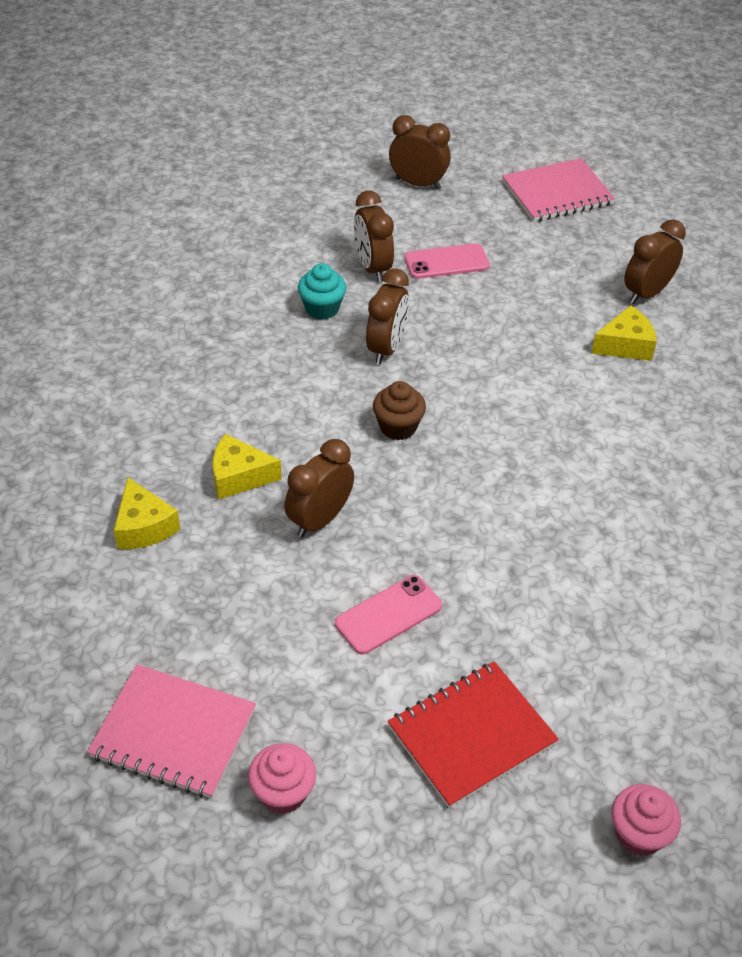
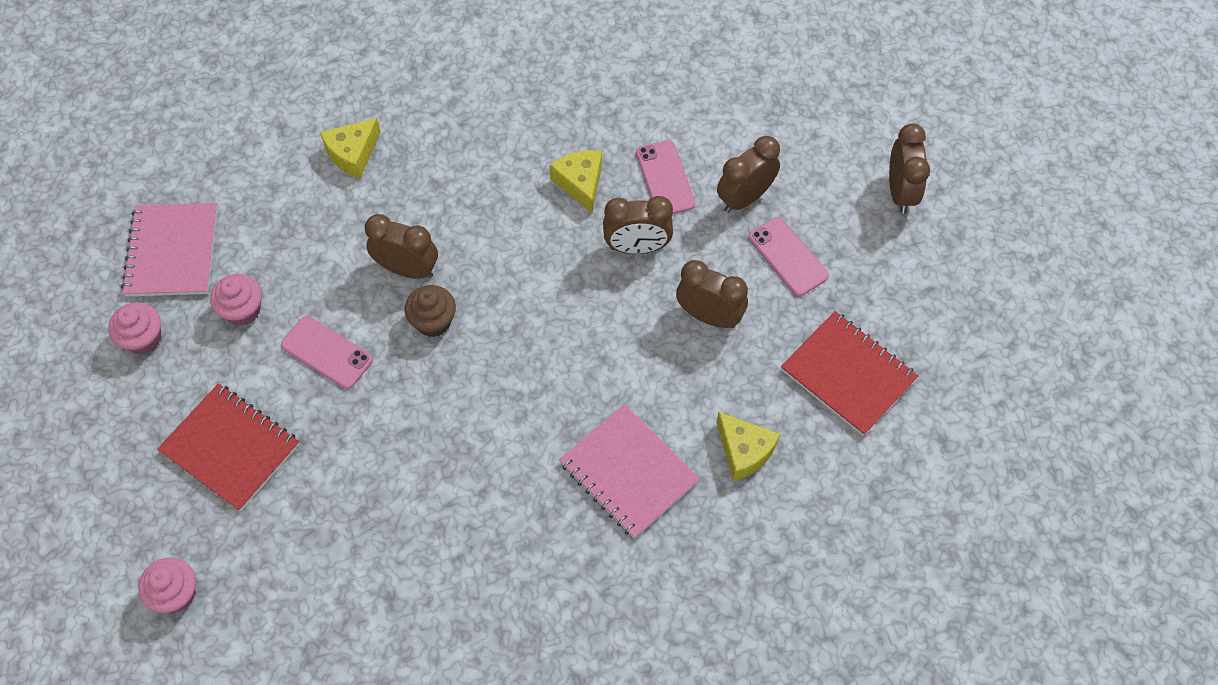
camera: 70 degrees right, 15 degrees up
yellow cheese [213,434,282,499] -> yellow cheese moved to [549,150,602,213]
turquoise cupcake [298,263,347,320] -> pink phone [636,140,695,214]
brown cupcake [373,381,426,440] -> brown cupcake moved to [405,285,456,337]
pink notebook [502,158,615,222] -> pink notebook moved to [559,404,700,539]
brown clock [624,219,686,304] -> brown clock moved to [676,260,748,328]
none -> pink cupcake [210,274,262,326]
none -> red notebook [781,311,918,436]

